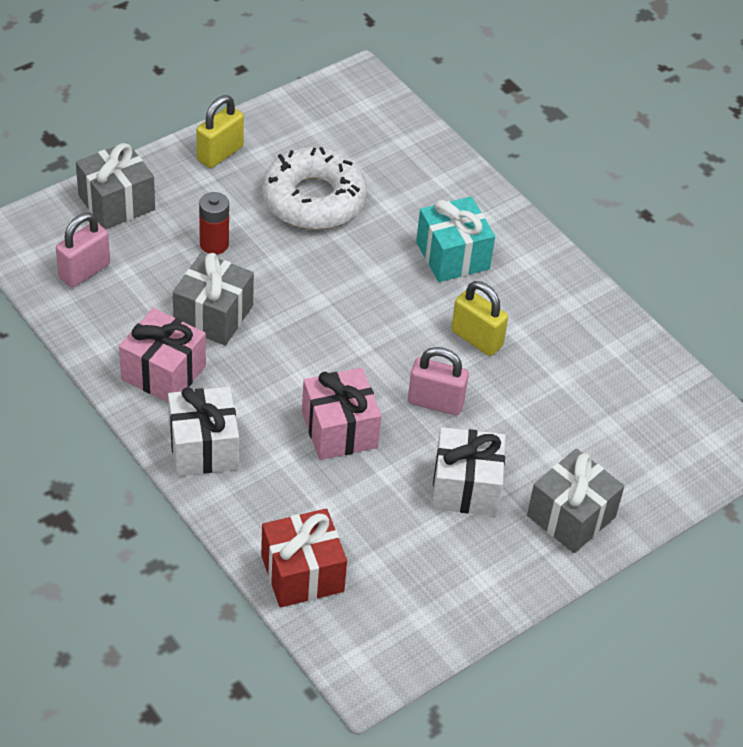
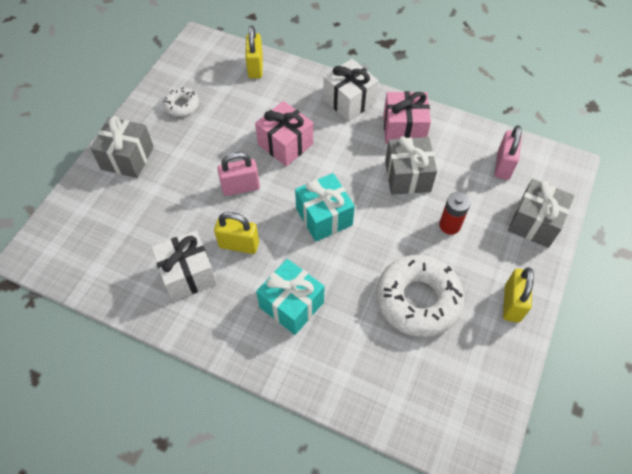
camera: 155 degrees right, 10 degrees up
red gift [261,509,347,608] -> yellow padlock [245,25,263,78]
white gift [432,427,506,516] -> white gift moved to [151,231,217,301]
none -> white donut [163,87,199,117]
none -> turquoise gift [295,173,355,242]

